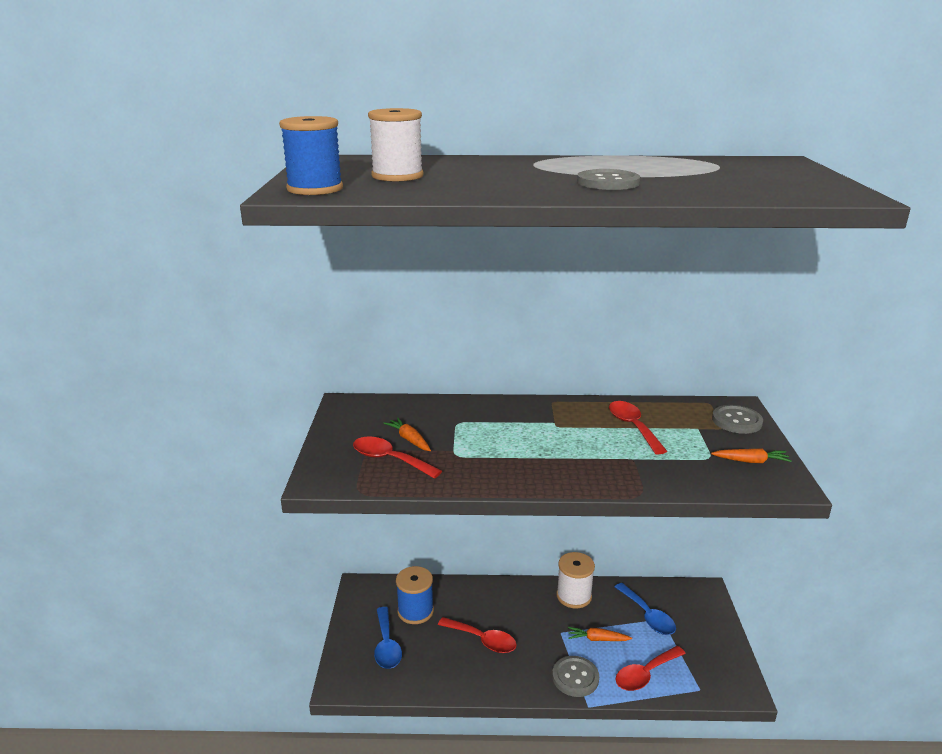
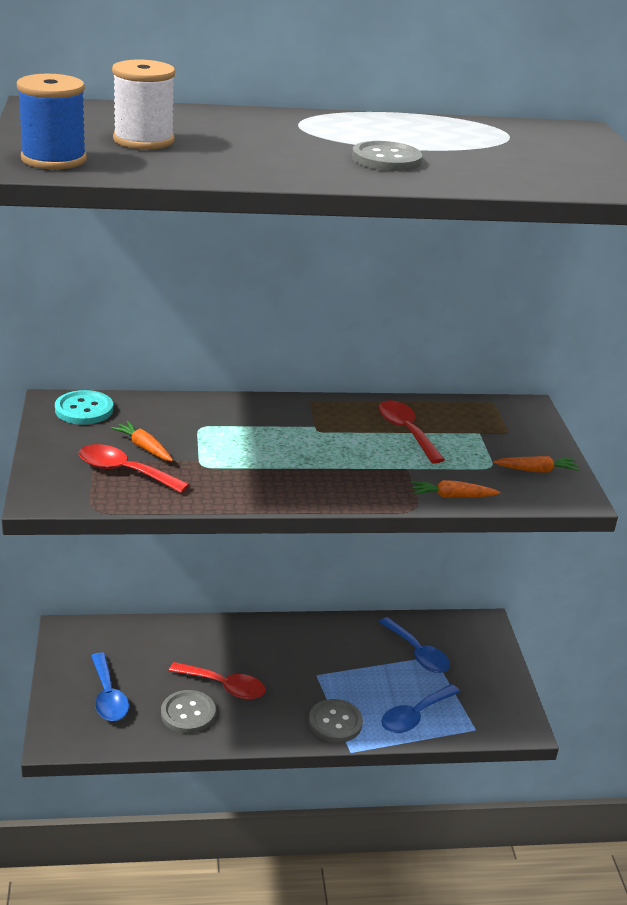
camera: 10 degrees left, 5 degrees up
blue spool [396,566,434,624] -> none
white spool [556,552,595,608] -> none
orange carrot [568,627,632,641] -> orange carrot moved to [411,480,501,498]
red spoon [616,646,686,691] -> blue spoon [381,684,460,733]
grey button [712,405,763,434] -> grey button moved to [161,690,215,733]
none -> turquoise button [55,390,113,425]

